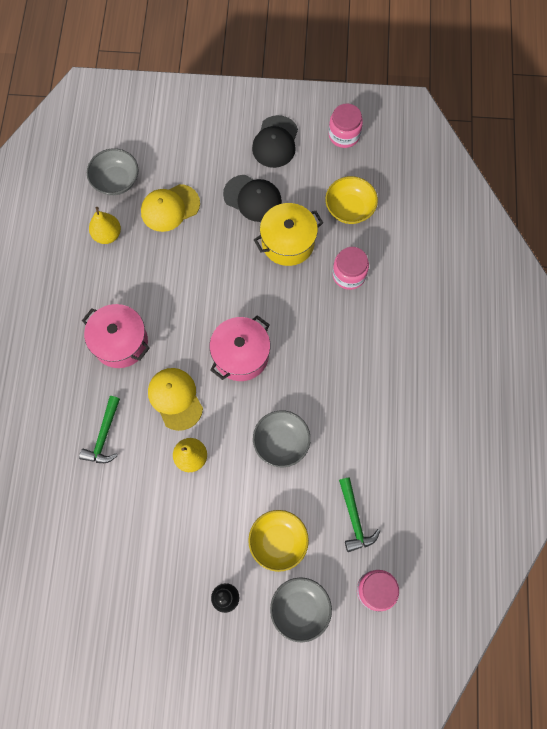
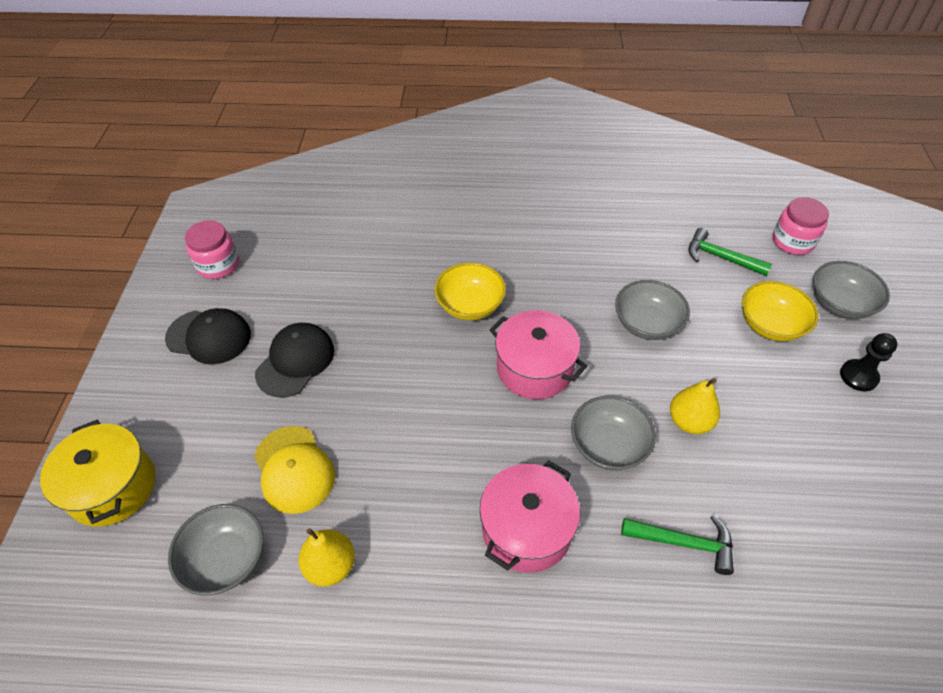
camera: 90 degrees left, 20 degrees down
yellow cap [148,368,203,431] -> grey bowl [571,396,656,471]
yellow pot [254,203,323,266] -> yellow pot moved to [40,420,155,526]
yellow bowl [325,176,378,224] -> yellow bowl moved to [434,262,506,321]
pink jar [332,247,369,290] -> none
green hammer [339,477,380,552] -> green hammer turned 135 degrees counterclockwise [688,228,772,276]

